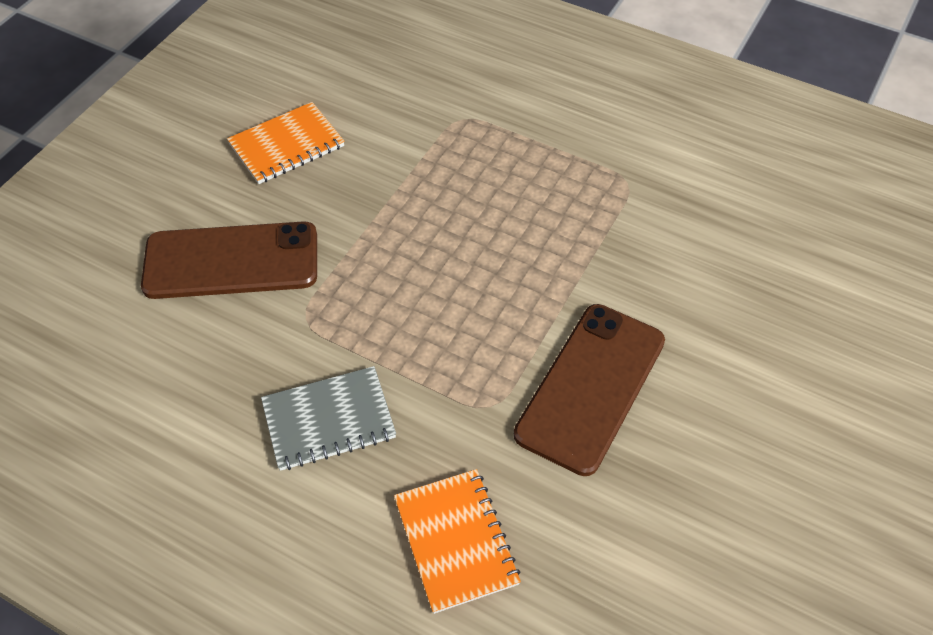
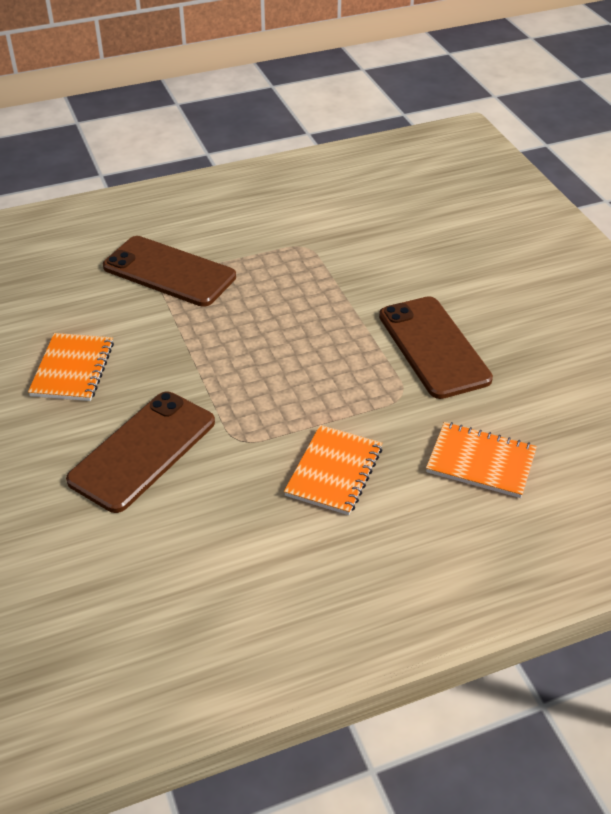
camera: 50 degrees left, 10 degrees down
grey notebook [261,366,396,471] -> orange notebook [284,425,382,515]
none -> brown phone [103,236,236,307]

